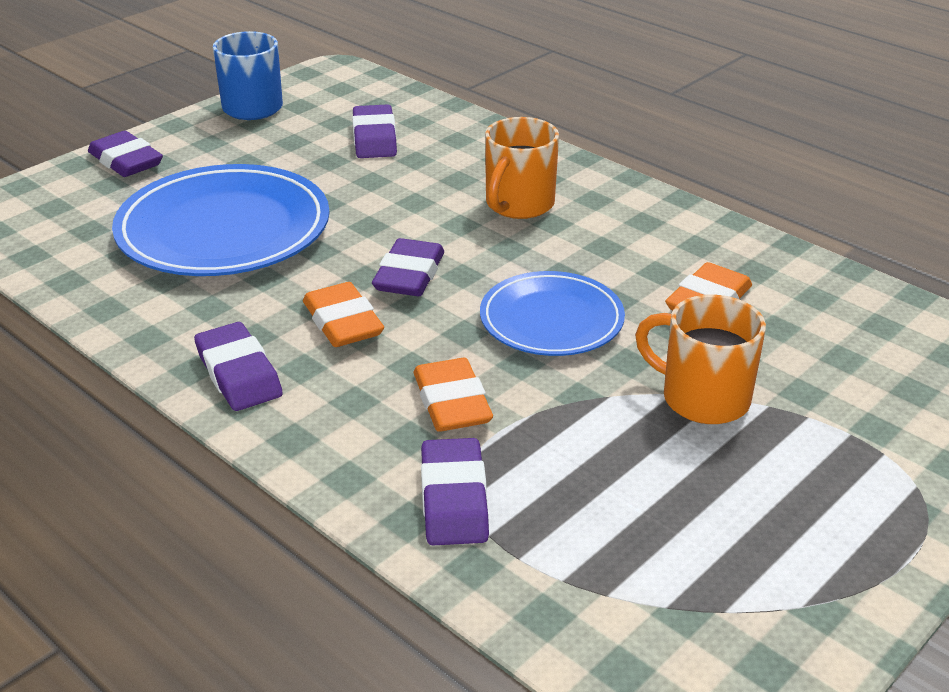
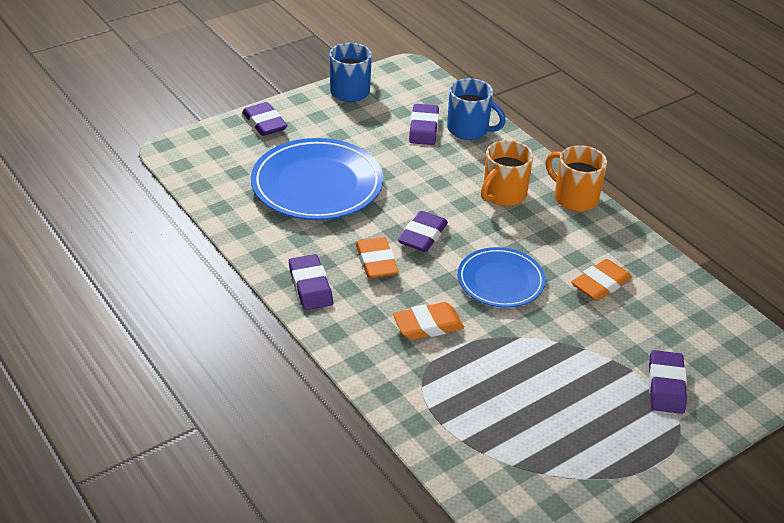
camera: 10 degrees right, 5 degrees up
orange eraser [414,358,493,432] -> orange eraser turned 75 degrees clockwise [393,302,464,340]
purple eraser [421,438,489,546] -> purple eraser moved to [649,350,687,414]
orange mug [635,295,766,424] -> orange mug moved to [546,145,607,211]
none -> blue mug [447,78,506,140]

